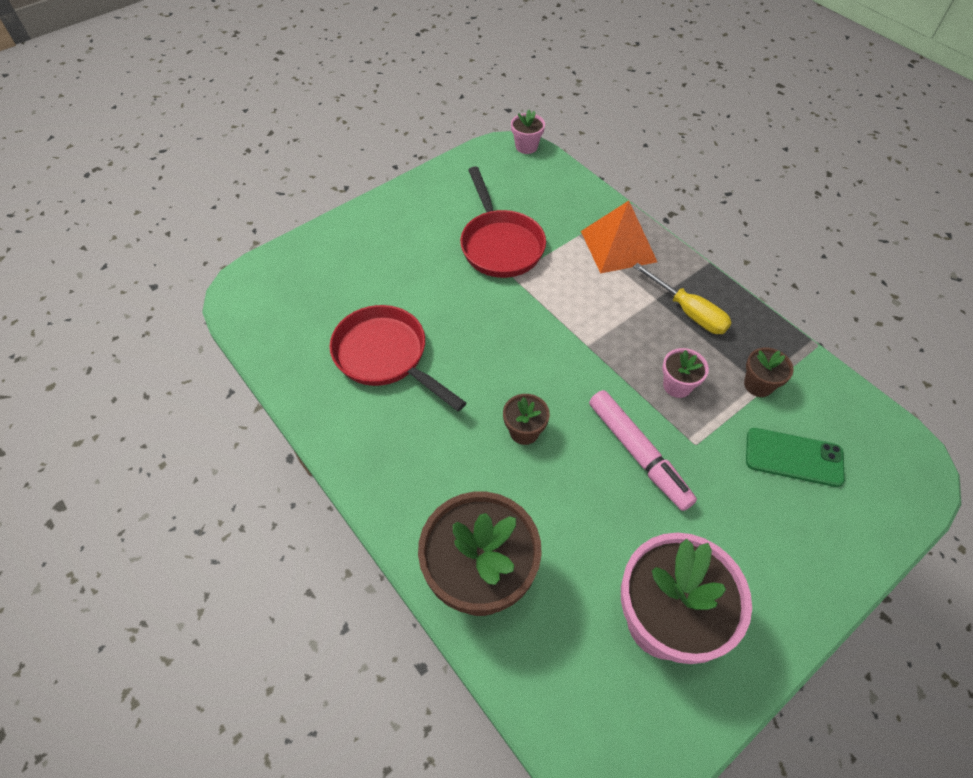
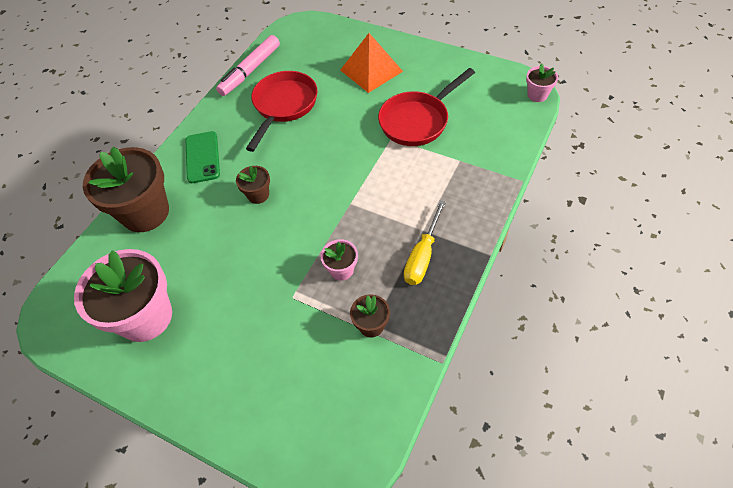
camera: 70 degrees right, 0 degrees up
orange pyramid [581,201,657,274] -> orange pyramid moved to [340,33,403,93]
pink marker [589,390,697,511] -> pink marker moved to [216,35,280,96]
green phone [746,428,845,487] -> green phone moved to [186,131,220,183]

